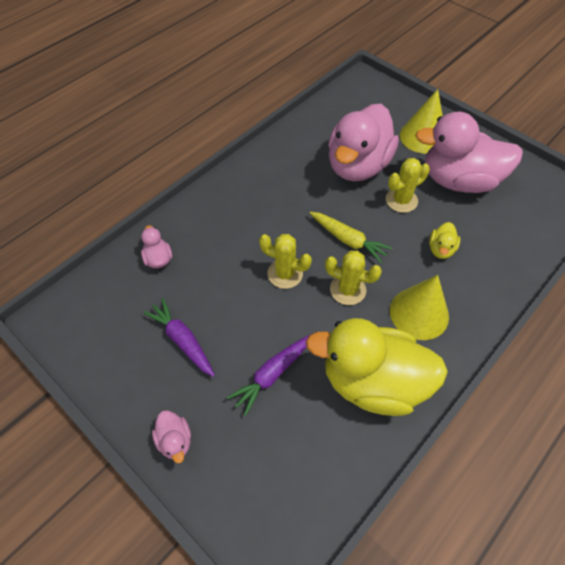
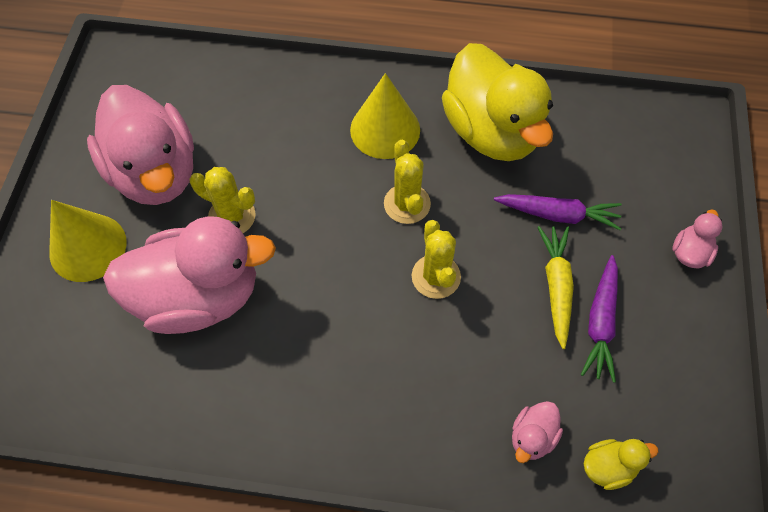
camera: 125 degrees left, 5 degrees up
yellow carrot [310,212,393,264] -> yellow carrot moved to [537,226,574,349]
yellow duck [429,222,461,259] -> yellow duck moved to [584,439,658,490]

